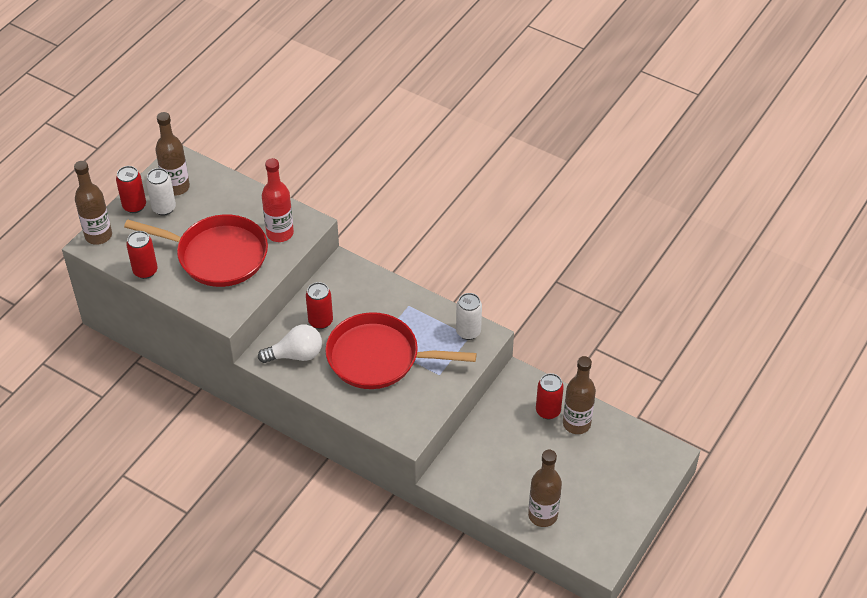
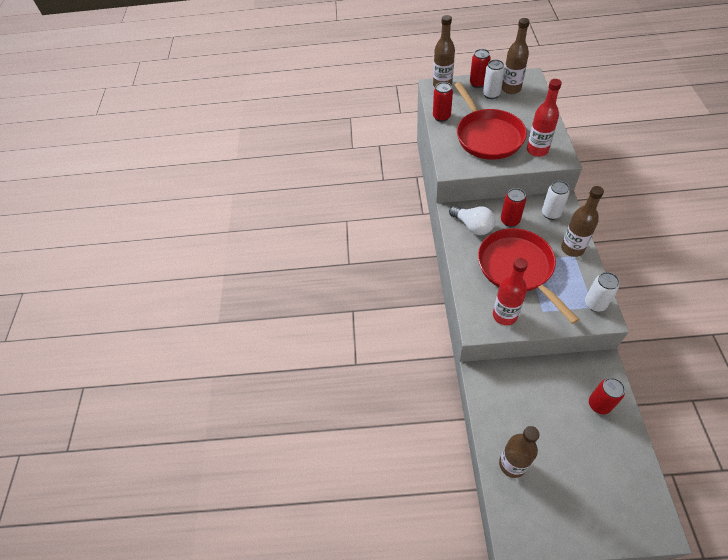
camera: 60 degrees right, 5 degrees up
brown bottle [563,356,596,434] -> brown bottle moved to [561,186,604,257]
none -> red bottle [493,258,528,325]
none -> white can [542,181,570,220]

